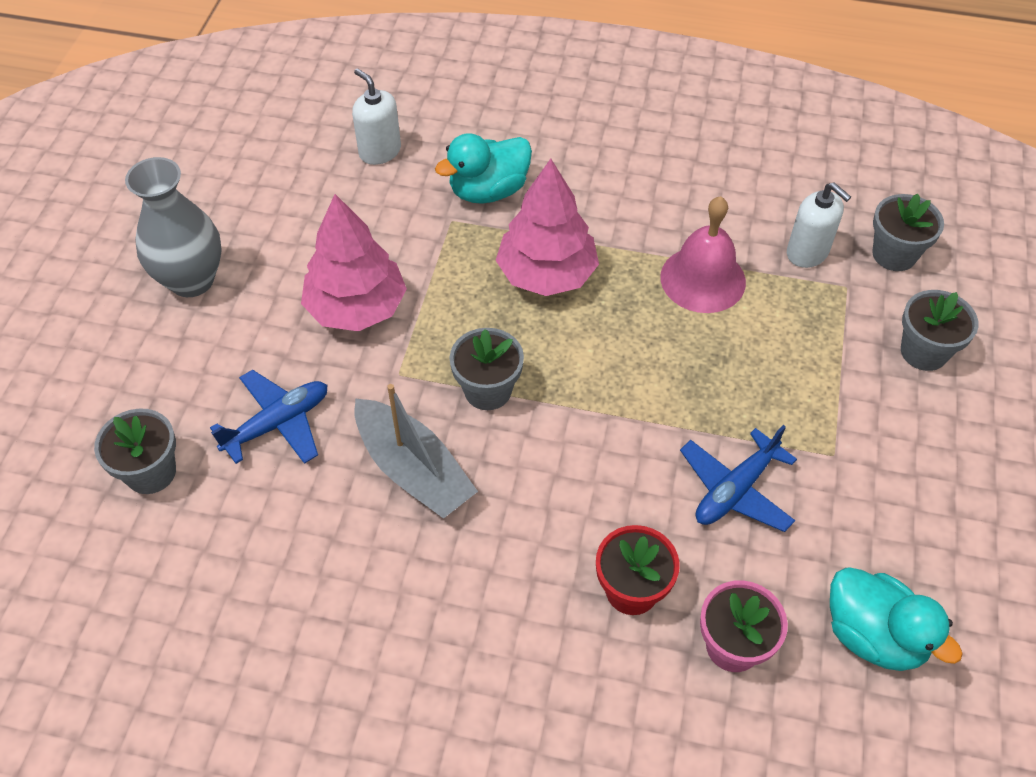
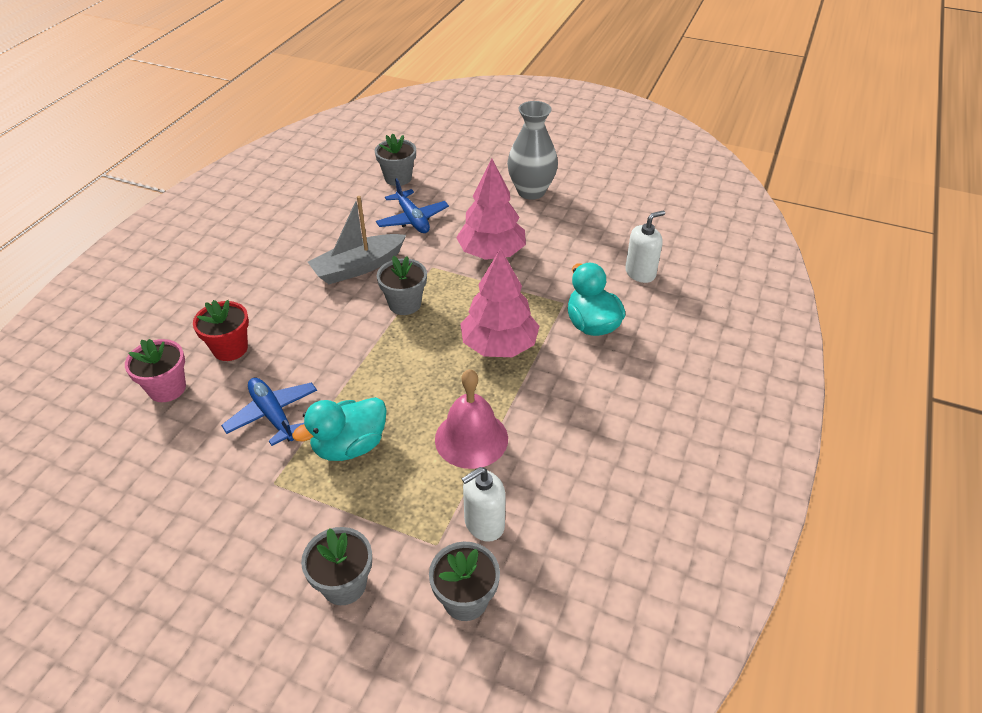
camera: 100 degrees right, 10 degrees down
turquoise duck [830,567,963,671] -> turquoise duck moved to [292,397,387,461]

